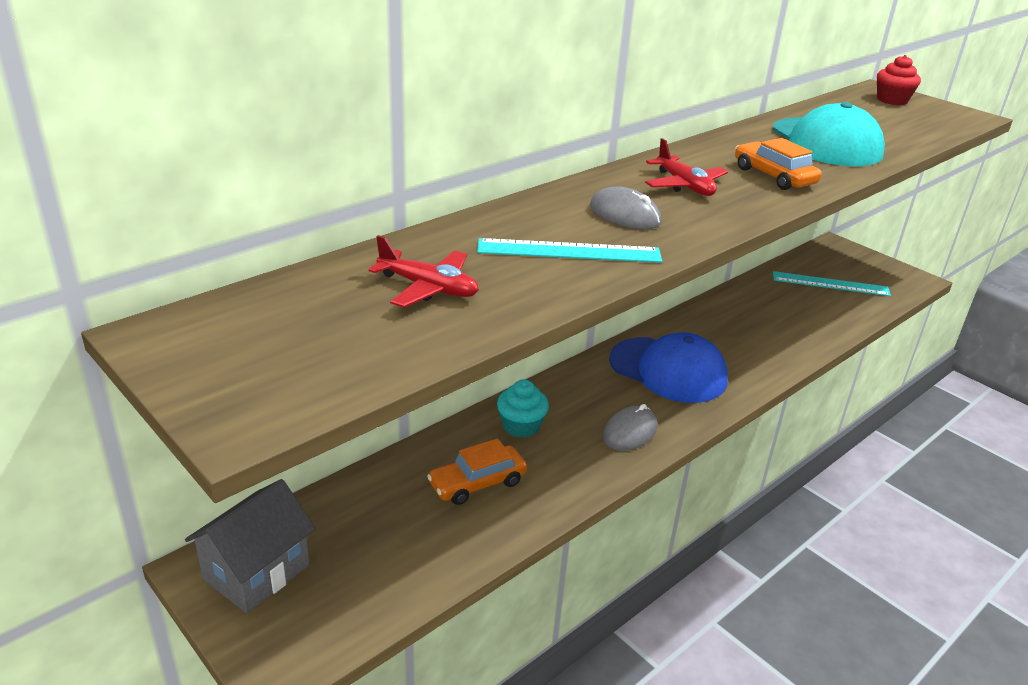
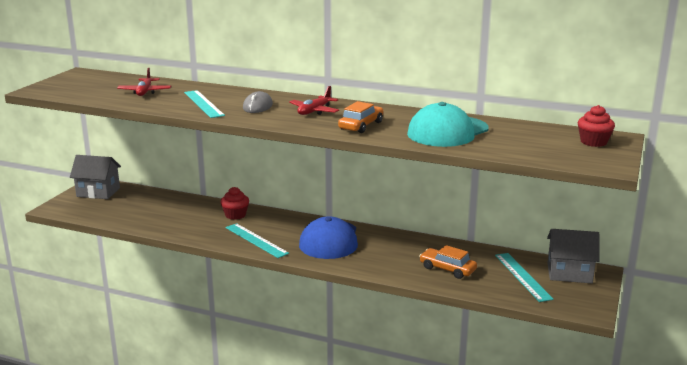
camera: 65 degrees right, 10 degrees down
orange car [427,438,527,505] -> orange car moved to [419,245,477,279]
turquoise cupcake [497,380,549,438] -> red cupcake [220,187,249,220]
grey mouse [603,404,657,451] -> turquoise ruler [226,223,289,258]
none -> grey house [547,229,599,283]

